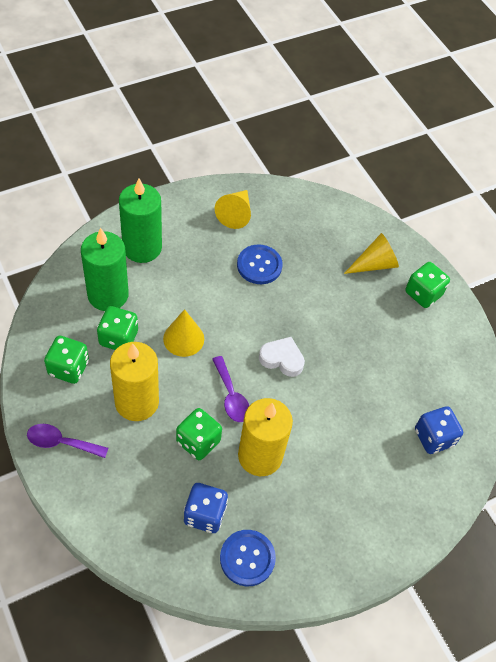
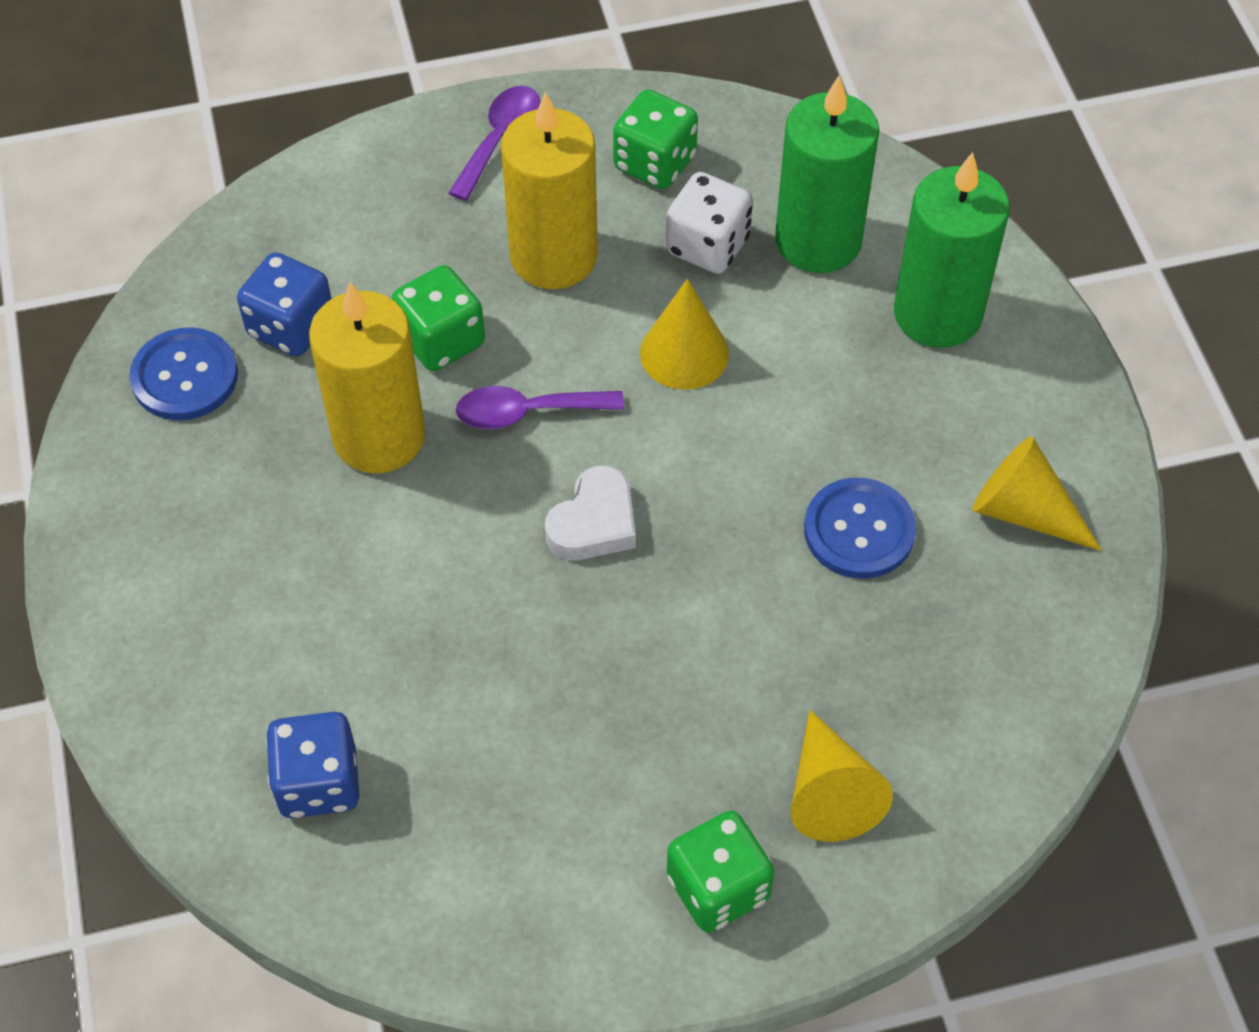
camera: 110 degrees right, 0 degrees up
green dice [97,306,138,350] -> white dice [666,172,753,274]

